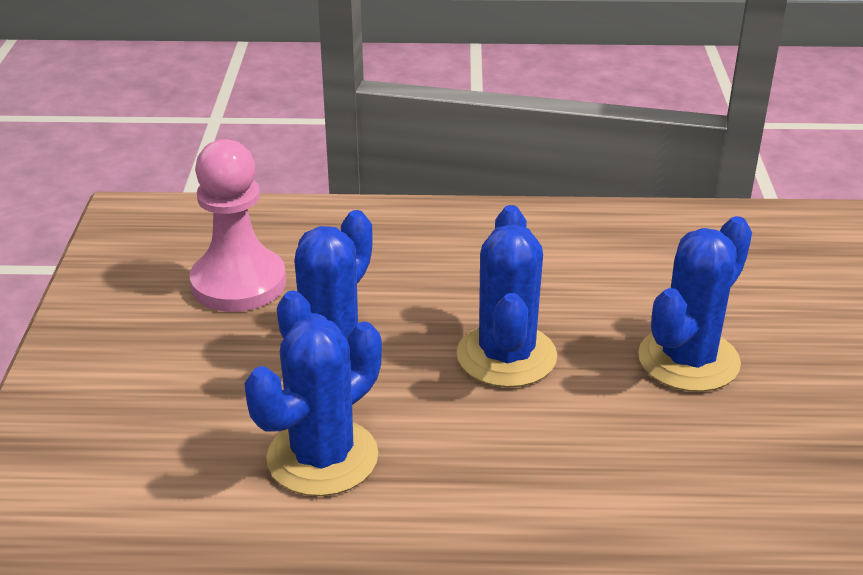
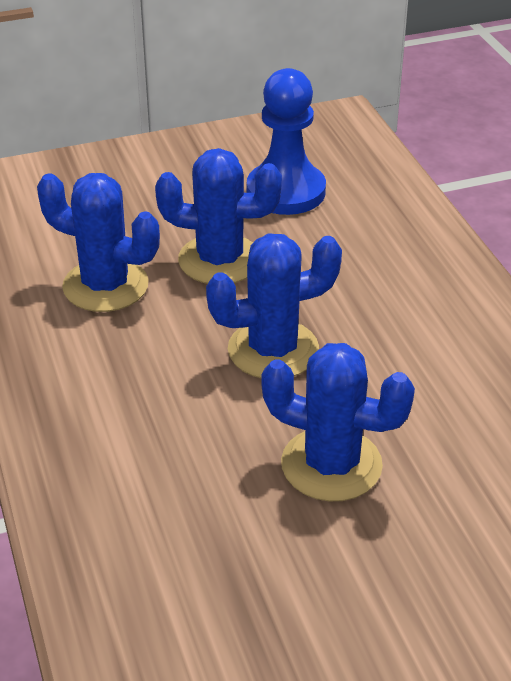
camera: 70 degrees right, 5 degrees up
pink pawn [189,139,286,312] -> blue pawn [247,68,326,215]

